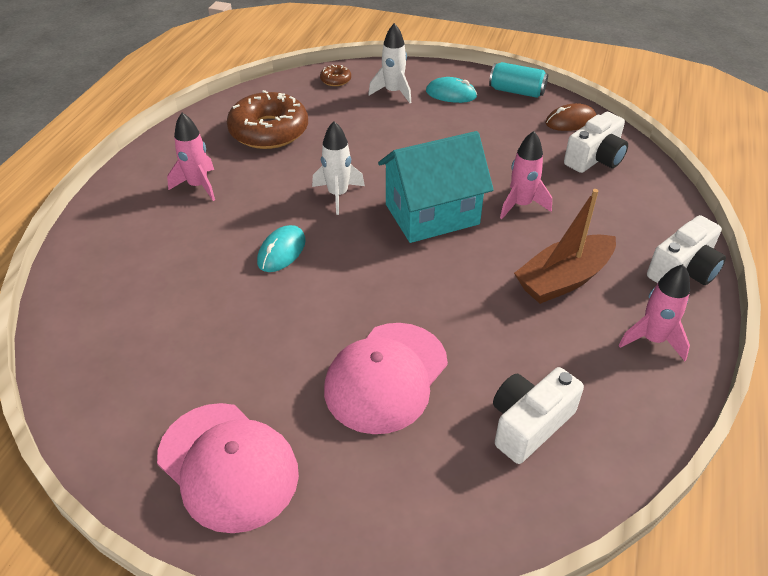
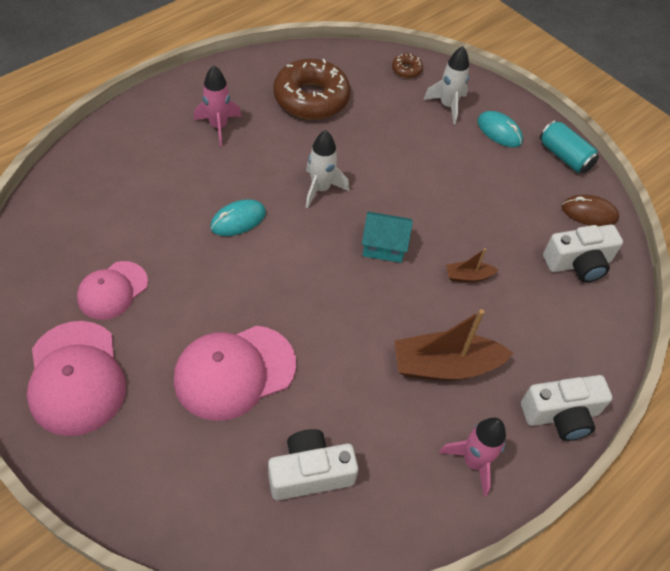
camera: 25 degrees right, 10 degrees up
turquoise house [378,131,494,243] -> turquoise house [362,212,413,263], size x0.54
pink rocket [500,131,552,219] -> brown boat [446,248,498,283]
none -> pink cap [77,261,148,320]

